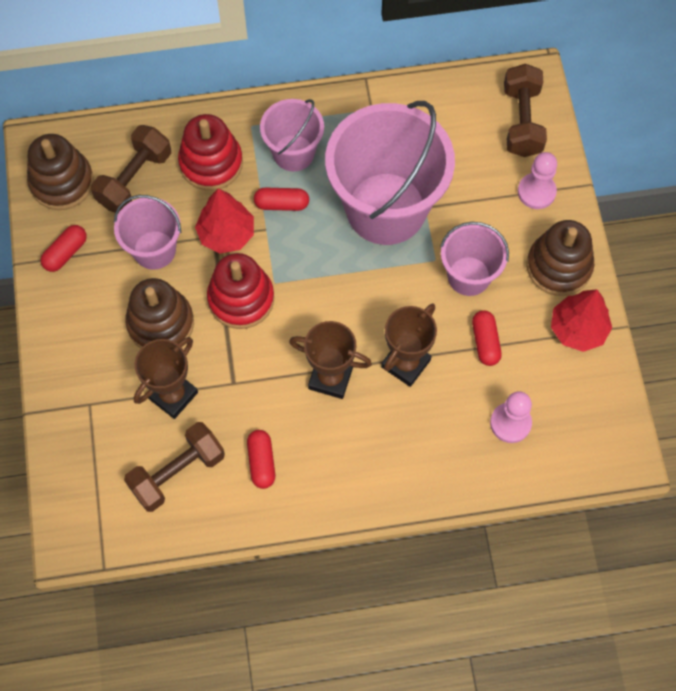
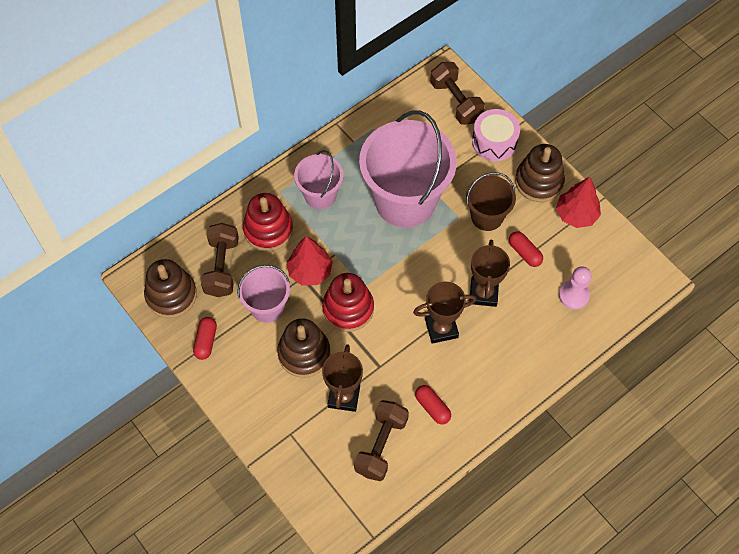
camera: 30 degrees left, 5 degrees down
red capsule [254,188,309,211] -> none
pink bucket [440,222,509,296] -> brown bucket [466,172,516,231]
pink pawn [518,152,557,209] -> pink drum [472,109,520,161]

